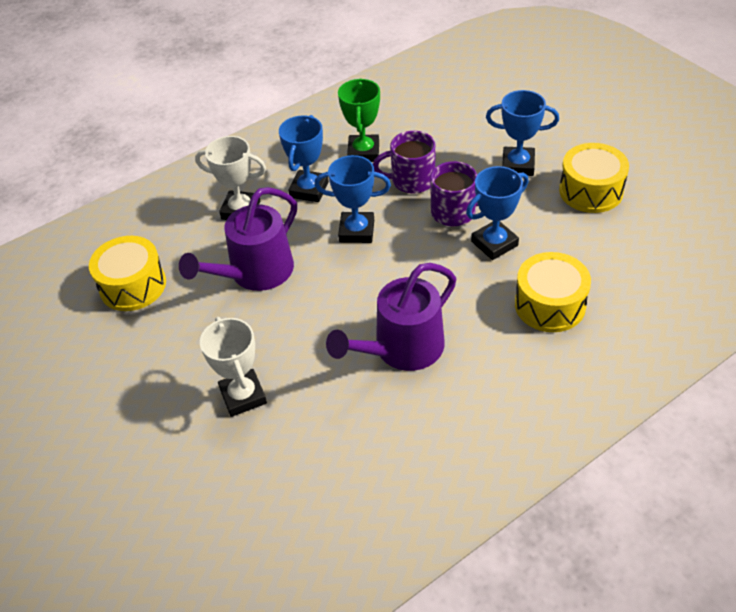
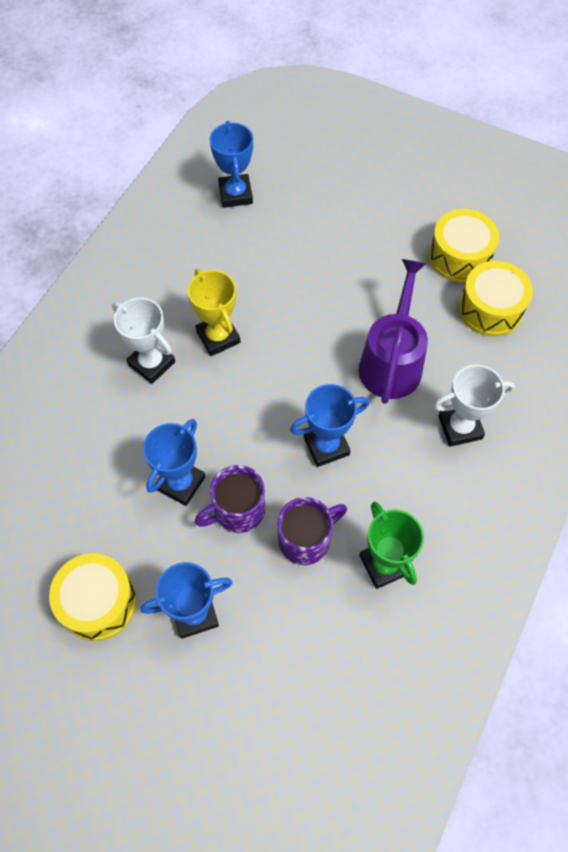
camera: 150 degrees right, 15 degrees up
white trophy [200,317,267,417] -> white trophy moved to [112,298,175,384]
blue trophy [279,115,329,202] -> blue trophy moved to [210,121,253,208]
purple watering can [326,263,456,371] -> yellow trophy [188,269,240,356]
yellow drum [515,252,591,332] -> yellow drum moved to [429,209,499,282]

